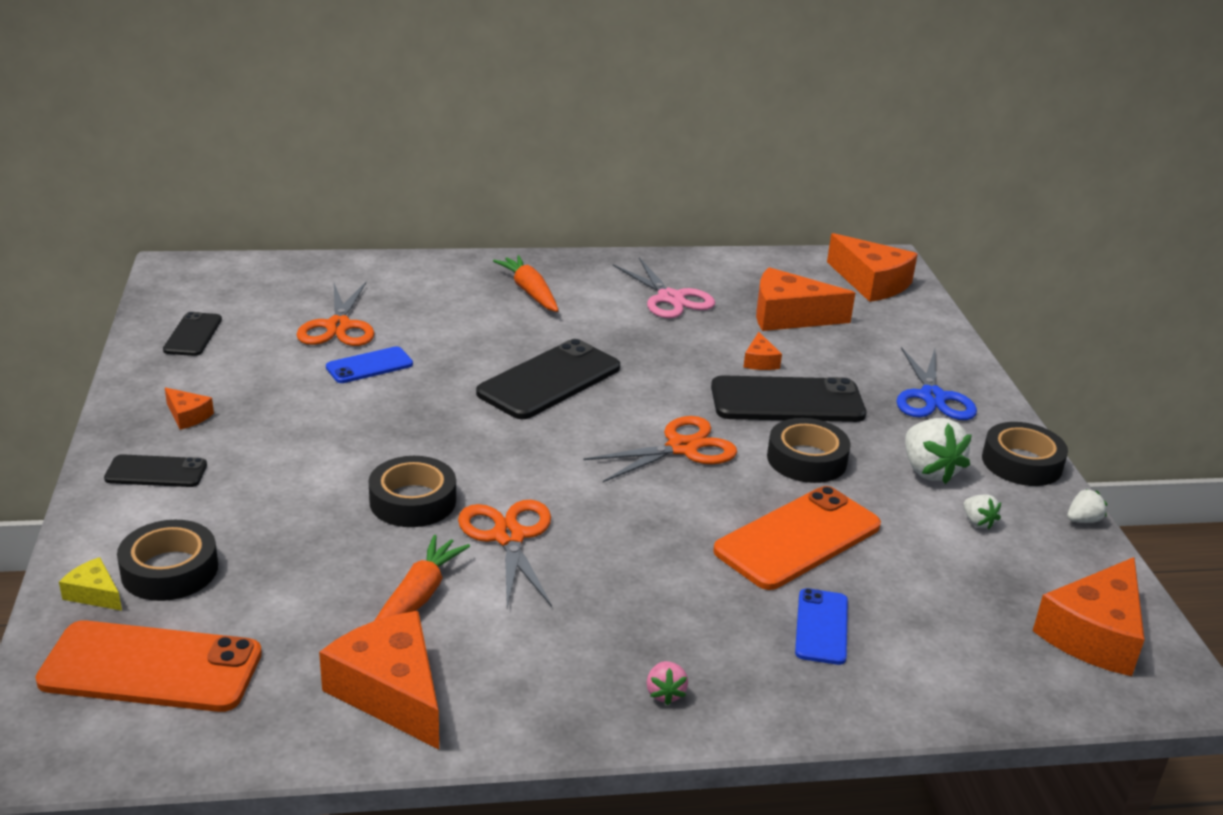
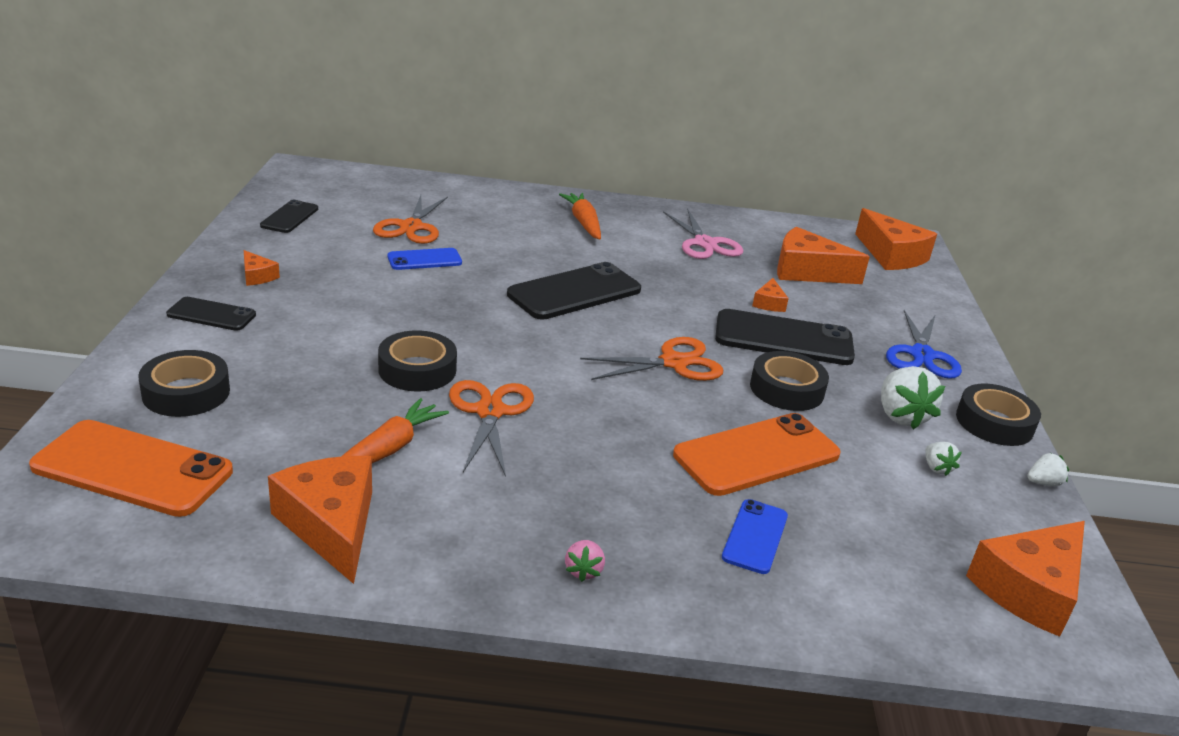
camera: 10 degrees right, 0 degrees up
yellow cheese [59,557,122,611] -> none

